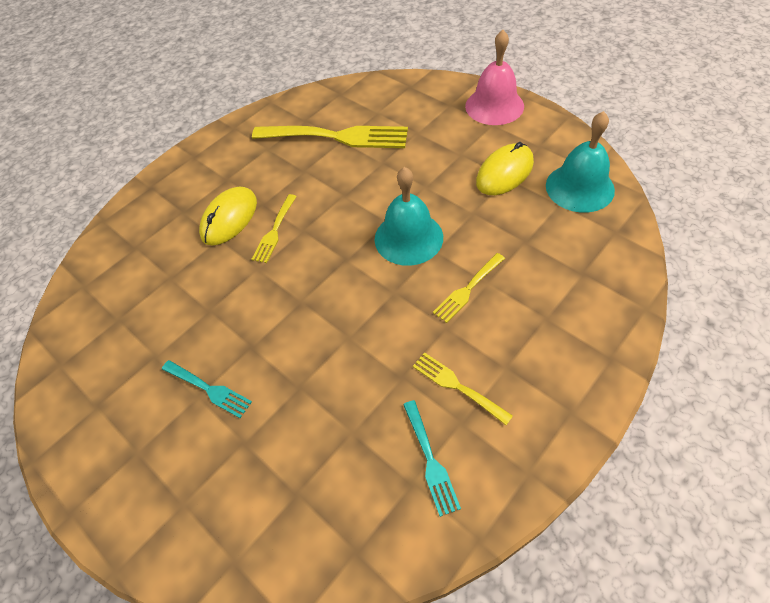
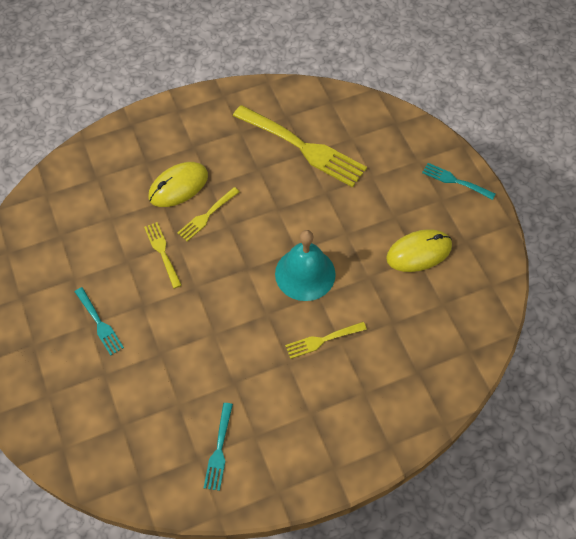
camera: 20 degrees right, 5 degrees up
yellow fork [413,352,513,425] -> yellow fork moved to [144,222,182,288]
pink bell [465,30,524,125] -> turquoise fork [422,163,496,200]
turquoise bell [546,111,615,212] -> none

